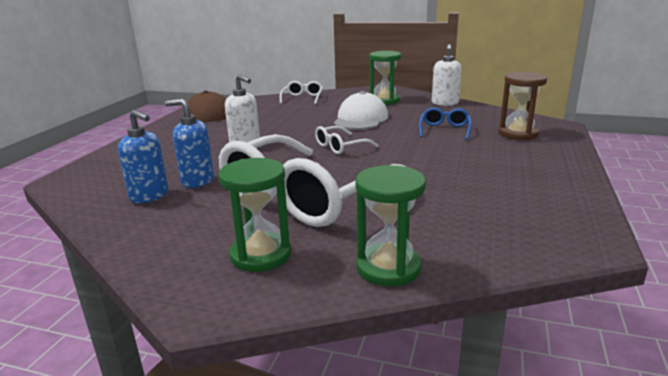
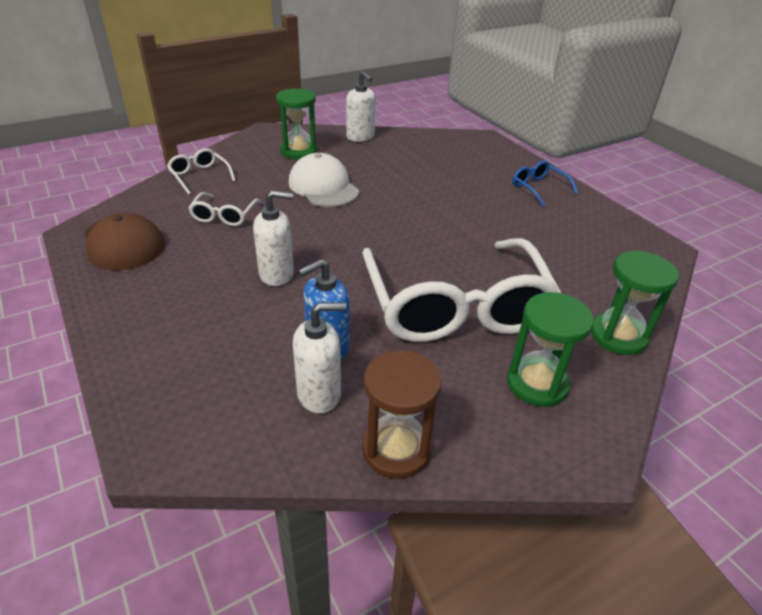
camera: 50 degrees left, 15 degrees up
blue soap dispenser [118,110,169,203] -> white soap dispenser [293,302,347,414]
white glasses [315,126,378,154] -> white glasses moved to [188,192,261,226]
blue glasses [419,107,472,140] -> blue glasses moved to [513,161,578,206]
brown hourglass [499,72,547,140] -> brown hourglass moved to [362,350,442,479]

